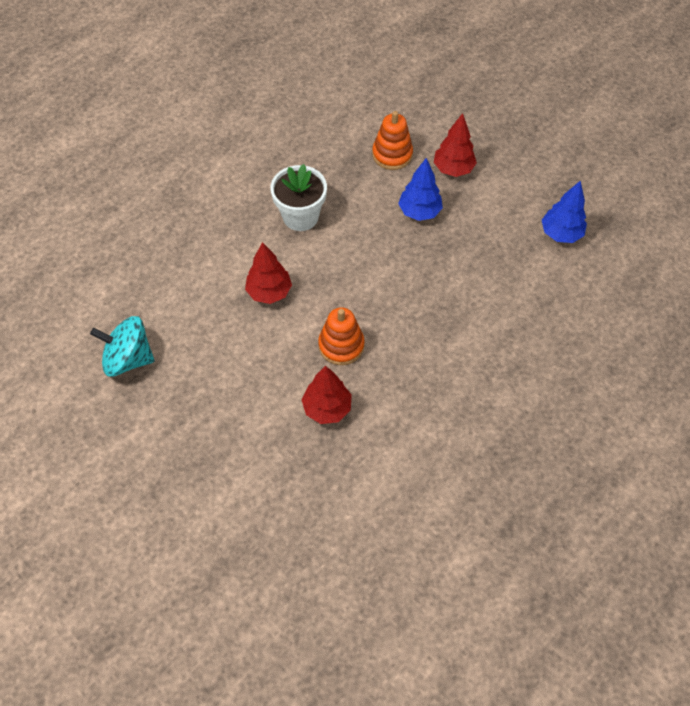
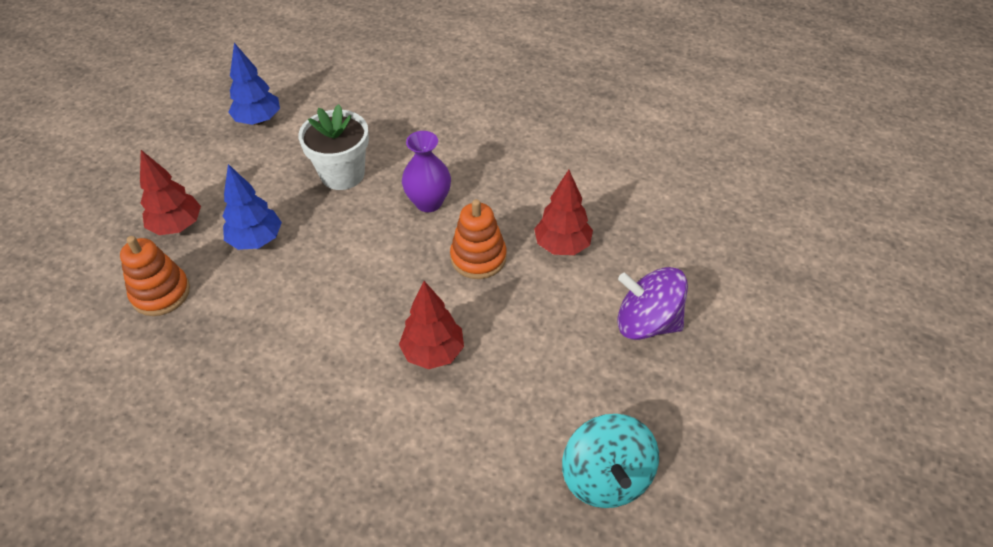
camera: 110 degrees left, 10 degrees down
white flower pot [270,164,327,231] -> white flower pot moved to [298,104,369,190]
none -> purple vase [402,131,451,212]
none -> purple spinning top [618,267,688,340]

